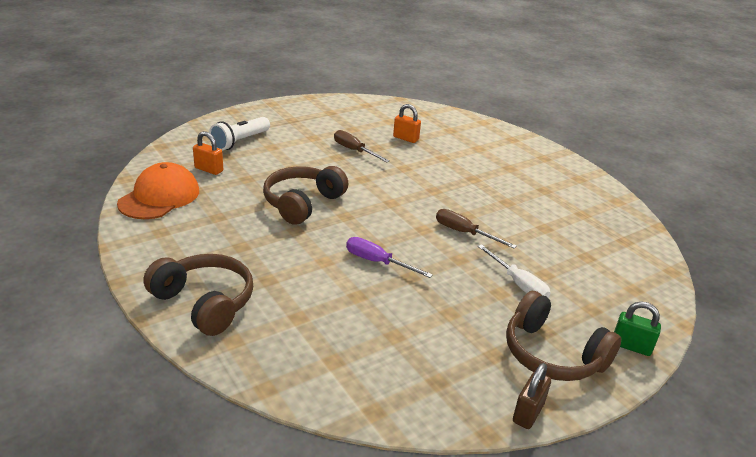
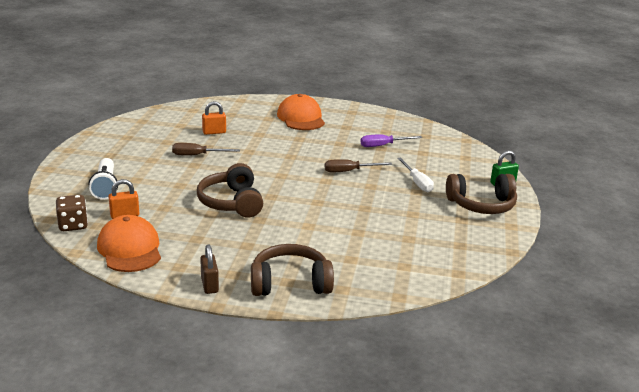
camera: 45 degrees left, 5 degrees down
purple screwdriver [346,237,433,278] -> purple screwdriver moved to [361,134,422,147]
white screwdriver [477,244,551,298] -> white screwdriver turned 60 degrees clockwise [397,158,434,192]
brown padlock [513,363,551,429] -> brown padlock moved to [200,245,219,294]
none -> brown dice [56,195,88,231]
none -> orange cap [277,94,325,130]

